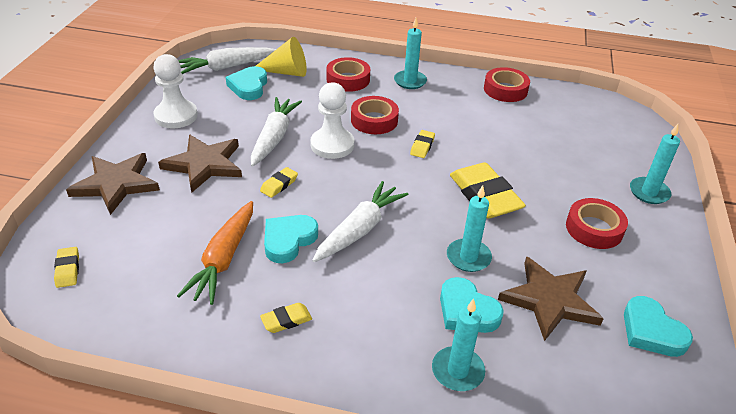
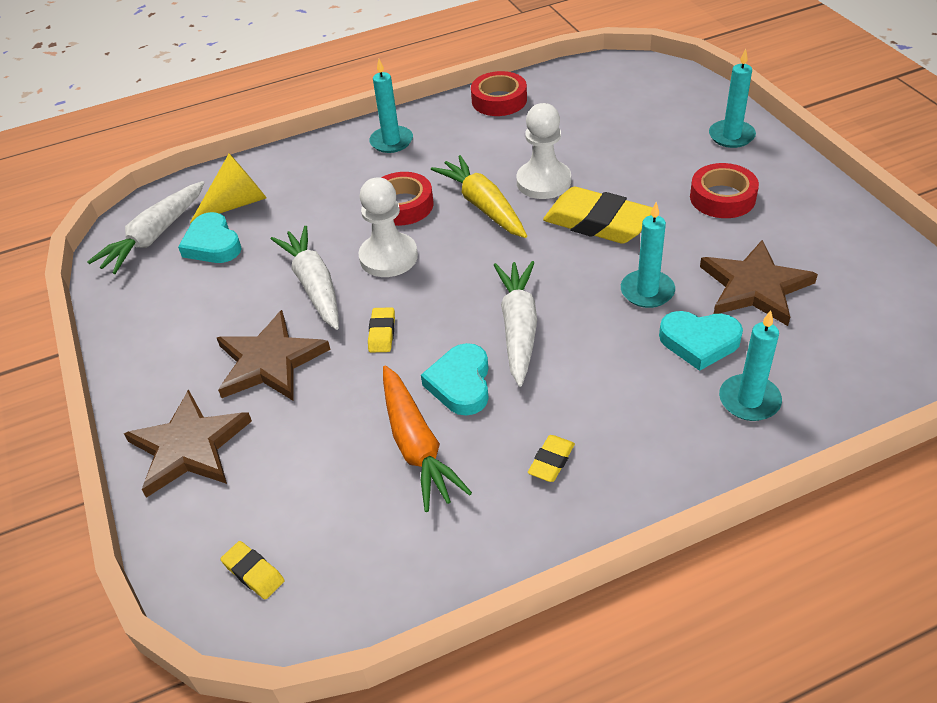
camera: 30 degrees left, 5 degrees up
white pawn [153,54,198,128] -> white pawn moved to [516,103,571,199]
red tape [326,57,370,92] -> none
yellow eraser [410,130,435,158] -> yellow carrot [431,155,527,238]
turquoise heart [624,296,693,357] -> none

